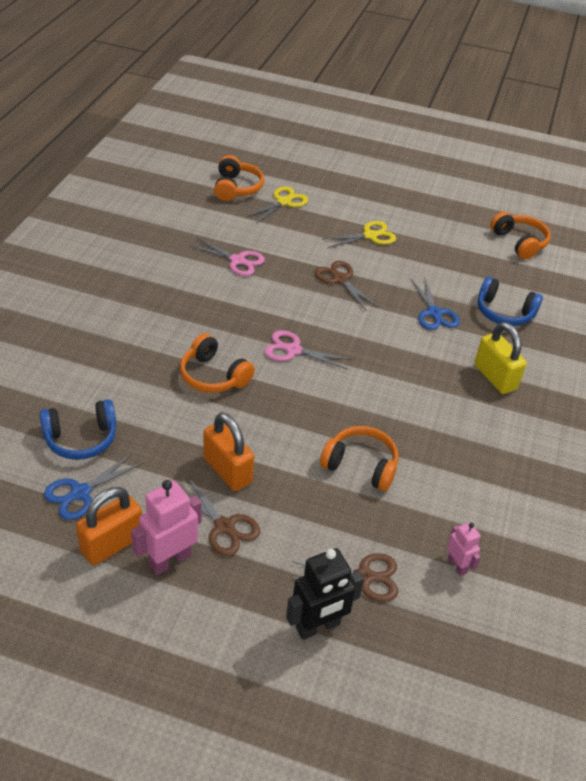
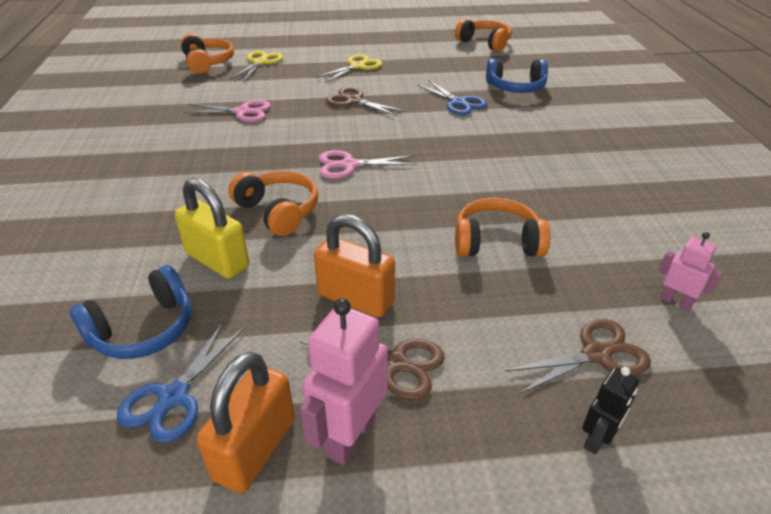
camera: 20 degrees left, 5 degrees down
orange headphones [180,333,255,393] -> orange headphones turned 150 degrees counterclockwise [228,171,318,236]
black robot [286,548,364,640] -> black robot [582,367,639,455], size x0.58
yellow padlock [474,322,527,394] -> yellow padlock moved to [175,178,249,279]

